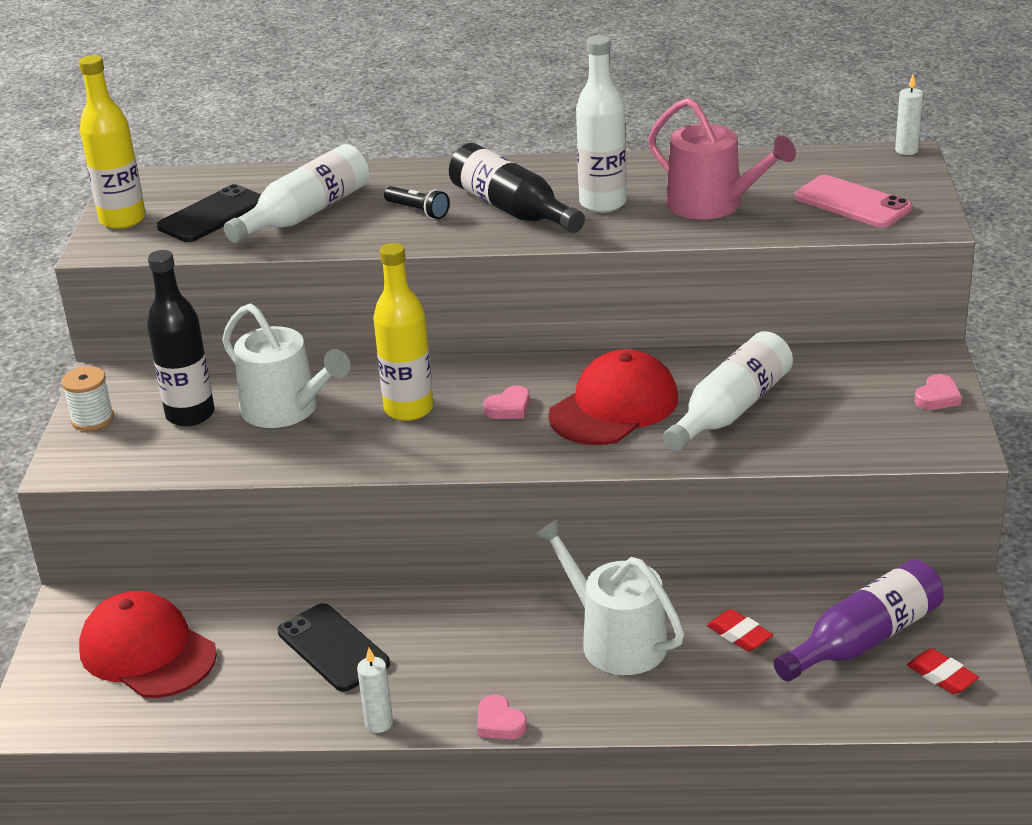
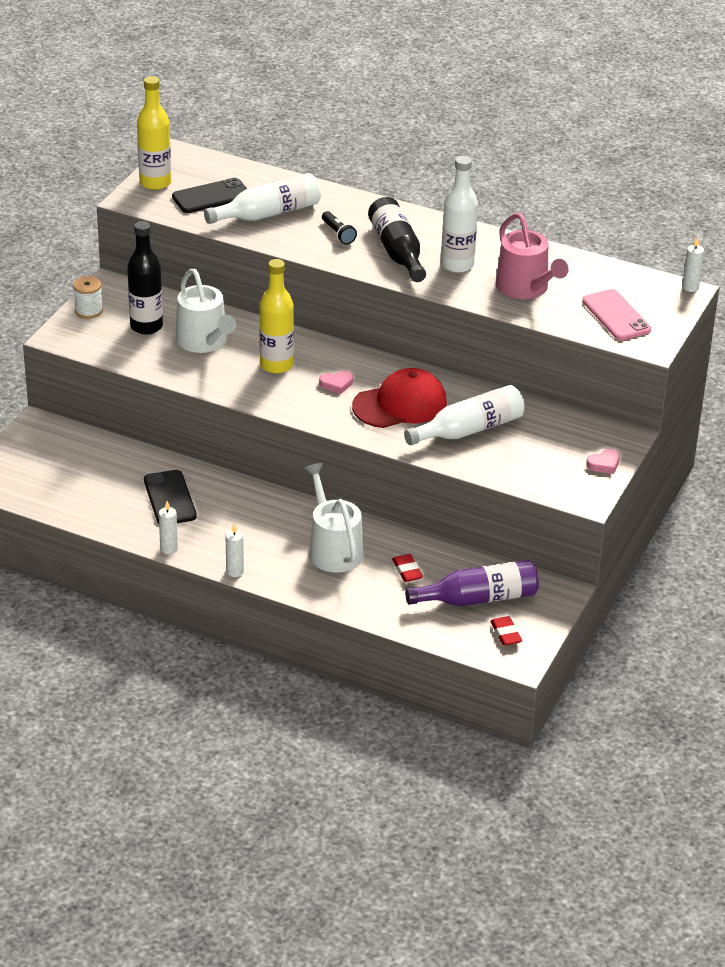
camera: 20 degrees right, 5 degrees up
red cap [79,591,217,698] -> none
pink heart [477,695,527,740] -> white candle [225,523,244,577]

